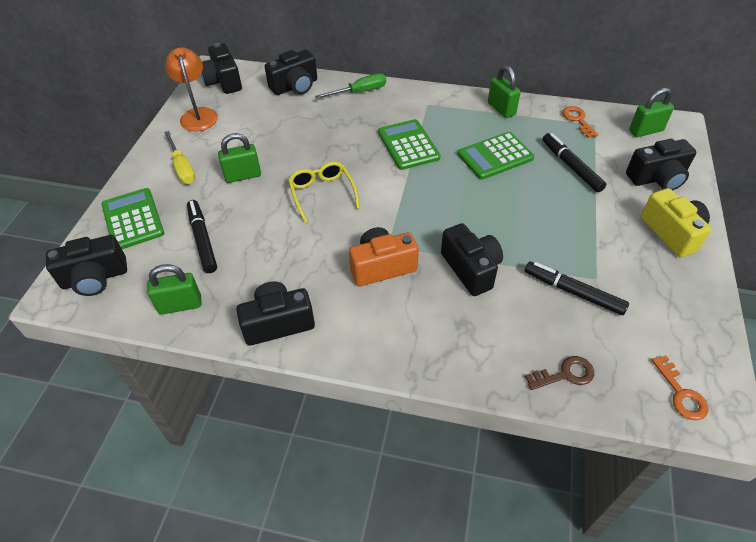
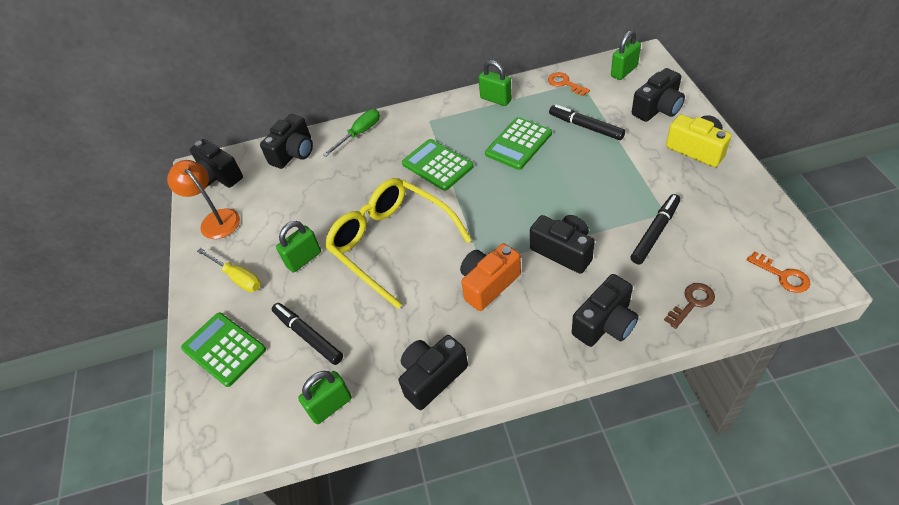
camera: 20 degrees left, 0 degrees up
black camera [46,235,127,296] -> black camera moved to [572,274,639,347]
yellow glasses [288,161,360,223] -> yellow glasses [325,178,472,309], size x1.85
black marker [525,262,629,315] -> black marker turned 120 degrees clockwise [630,194,680,264]

